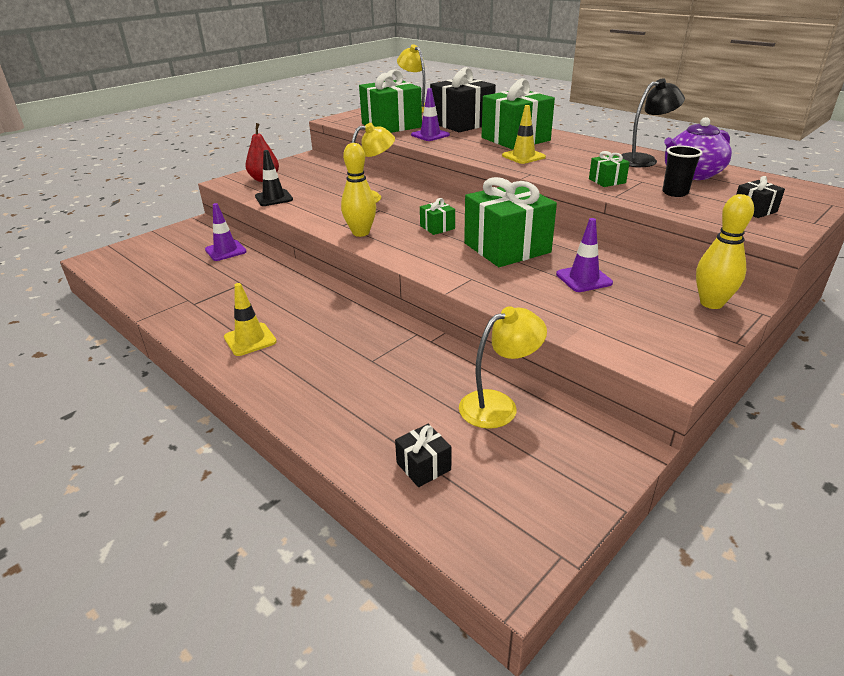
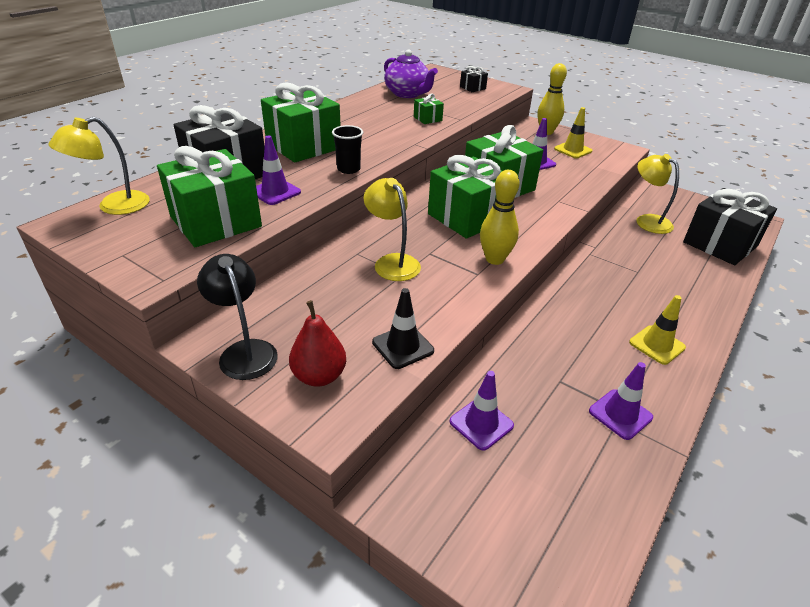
camera: 100 degrees left, 5 degrees up
black gift [395,424,451,487] -> black gift [683,188,777,265], size x2.28
green gift [420,198,455,235] -> green gift [428,155,502,239], size x2.28
yellow traffic cone [502,105,546,164] -> yellow traffic cone moved to [554,107,592,158]
black lamp [618,78,685,167] -> black lamp moved to [197,254,278,380]
black cup [662,146,703,197] -> black cup moved to [332,125,363,174]
none -> purple traffic cone [589,362,653,440]

